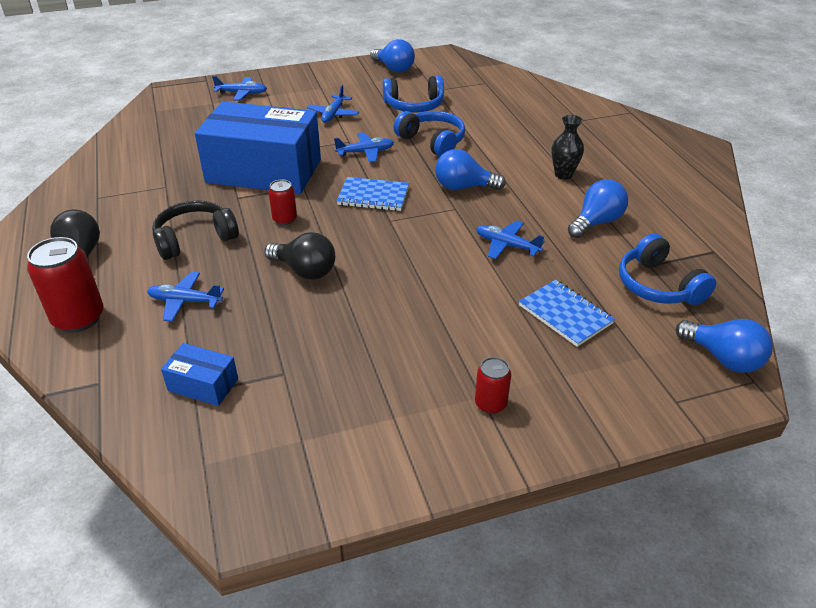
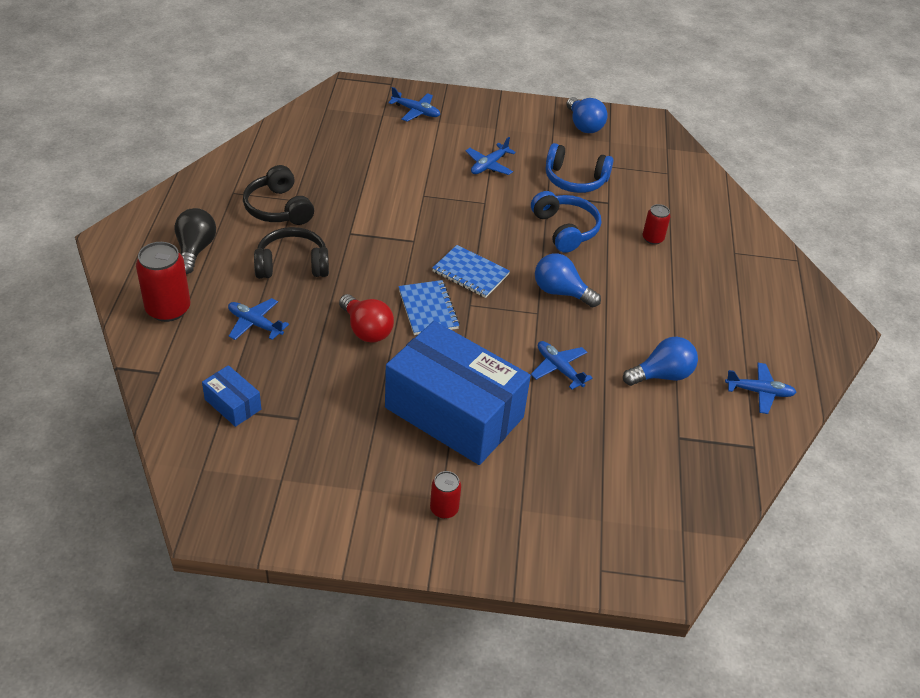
camera: 20 degrees right, 5 degrees up
blue box [195,101,321,194] -> blue box moved to [385,321,531,465]
black light bulb [265,232,335,280] -> red light bulb [339,294,394,343]
red can [268,179,297,225] -> red can moved to [643,204,670,245]
blue plane [334,132,394,162] -> blue plane moved to [725,363,797,414]
blue notebook [519,280,615,347] -> blue notebook moved to [398,280,460,335]
black vase [551,115,584,180] -> none
blue headphones [619,233,716,305] -> none
blue light bulb [676,319,773,373] -> none
none -> black headphones [243,165,314,225]

